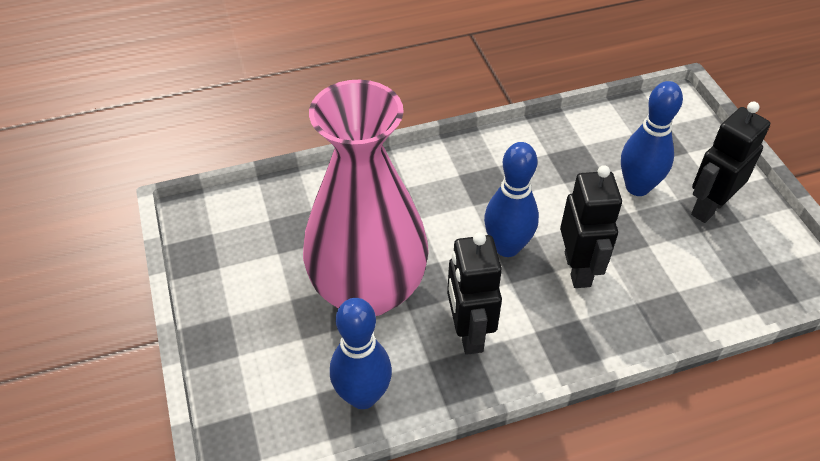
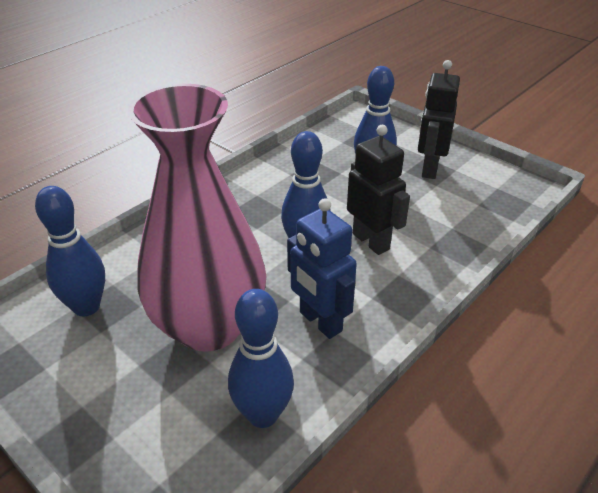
camera: 30 degrees left, 10 degrees down
black robot [447,232,502,355] -> blue robot [287,198,357,339]
none -> blue bowling pin [35,186,105,316]

